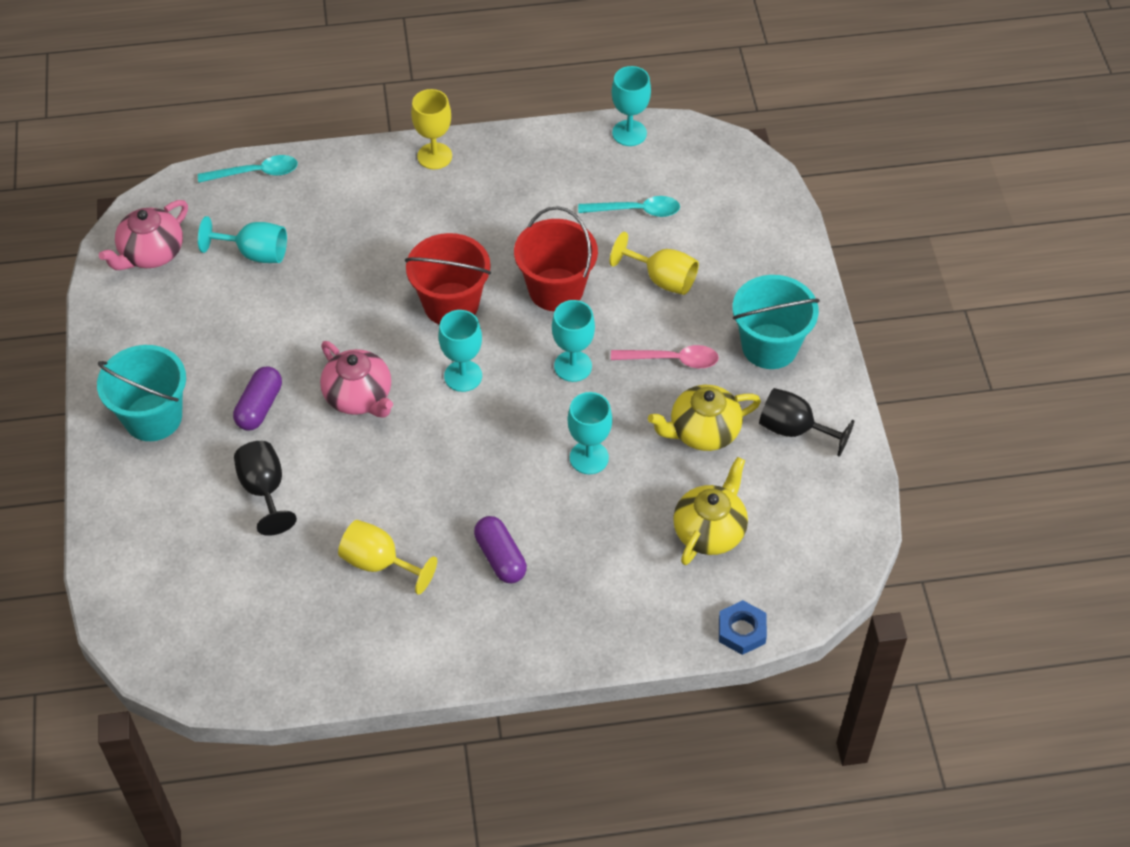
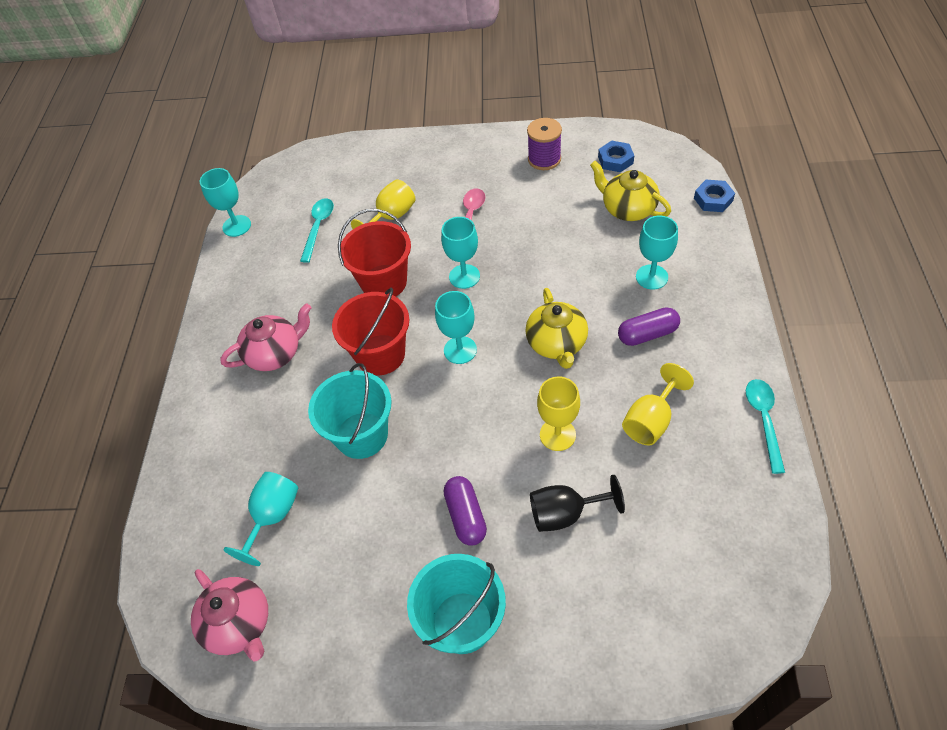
camera: 75 degrees left, 0 degrees up
turquoise spoon [198,155,298,183] -> turquoise spoon moved to [746,379,785,474]
purple capsule [233,366,282,431] -> purple capsule turned 45 degrees clockwise [444,476,487,545]
pink teapot [320,341,393,418] -> pink teapot moved to [220,303,312,371]
yellow goblet [411,89,452,169] -> yellow goblet moved to [537,377,580,451]
turquoise goblet [567,392,612,474] -> turquoise goblet moved to [636,216,678,290]
yellow teapot [648,385,761,451] -> yellow teapot moved to [525,288,588,369]
turquoise bucket [733,275,820,369] -> turquoise bucket moved to [308,363,392,459]
black goblet [759,388,854,457] -> purple spool [527,118,562,170]
none -> blue nut [598,141,634,172]

